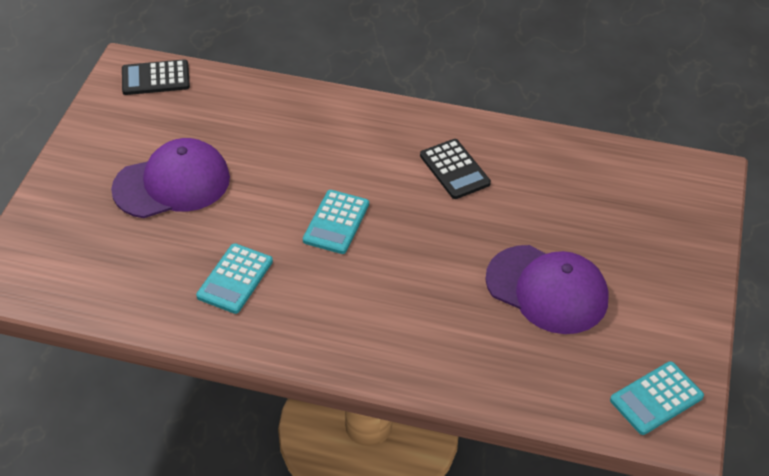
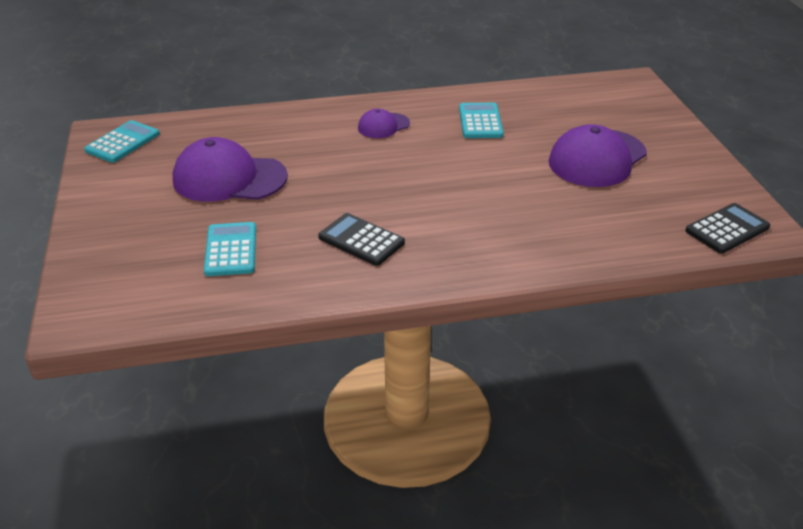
camera: 155 degrees right, 10 degrees down
turquoise calculator [303,190,369,254] -> turquoise calculator moved to [204,222,256,276]
none -> purple cap [358,109,410,138]

